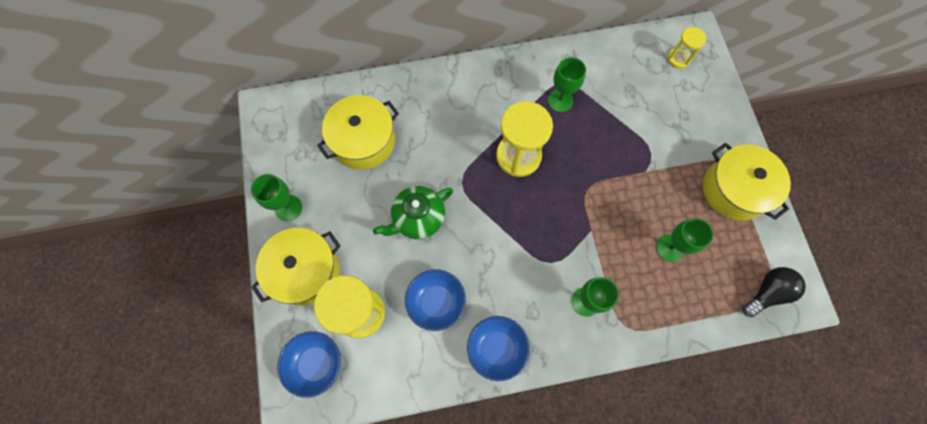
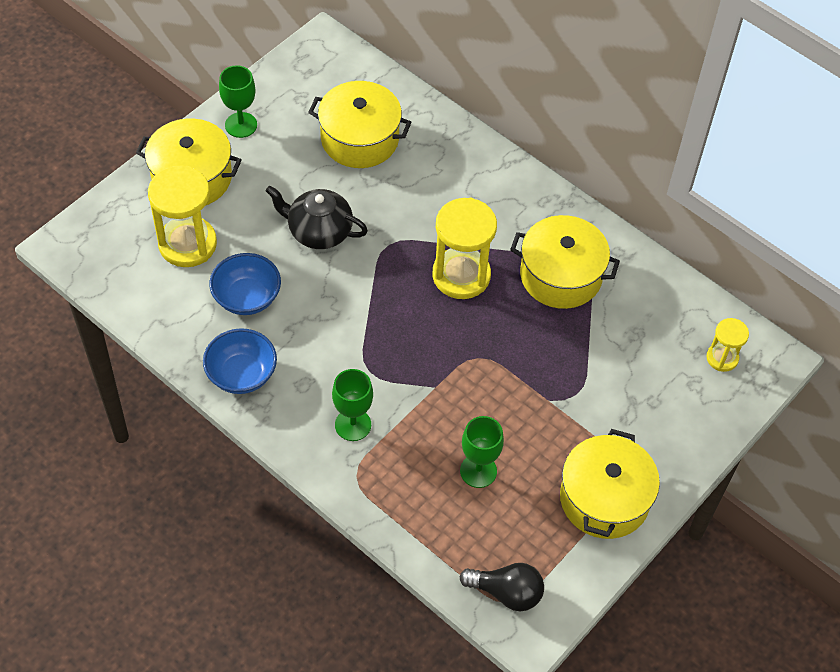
camera: 50 degrees right, 15 degrees down
blue bowl [277,331,341,398] -> none
green teapot [373,186,453,239] -> black teapot [266,186,368,249]
green goblet [548,57,586,112] -> yellow pot [510,215,620,309]

